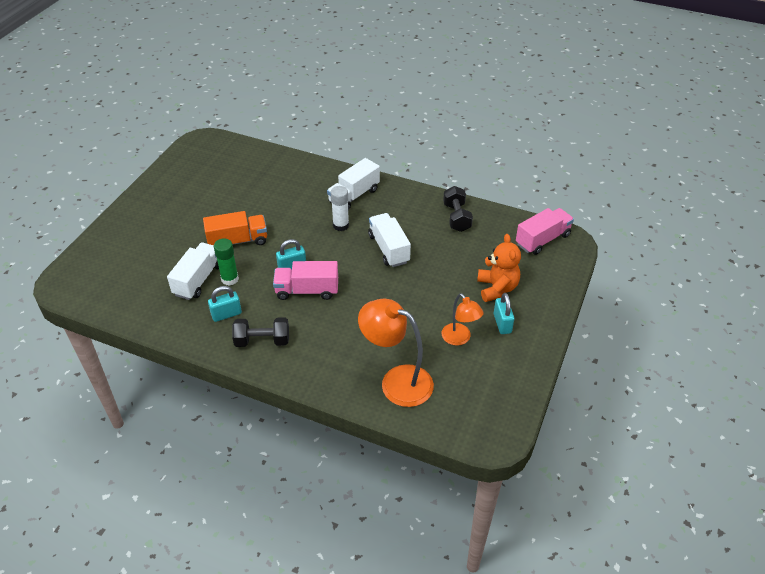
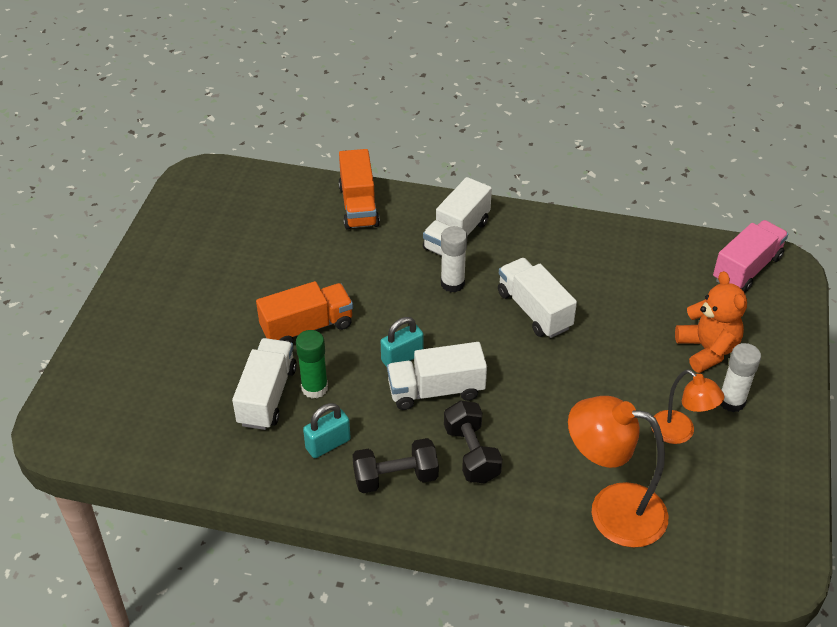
camera: 10 degrees left, 0 degrees up
pink truck [273,261,338,300] -> white truck [387,342,487,410]
black dumbbell [443,186,473,232] -> black dumbbell moved to [444,400,503,483]
turquoise padlock [494,293,514,334] -> white glue stick [720,343,761,412]
none -> orange truck [339,149,380,230]

